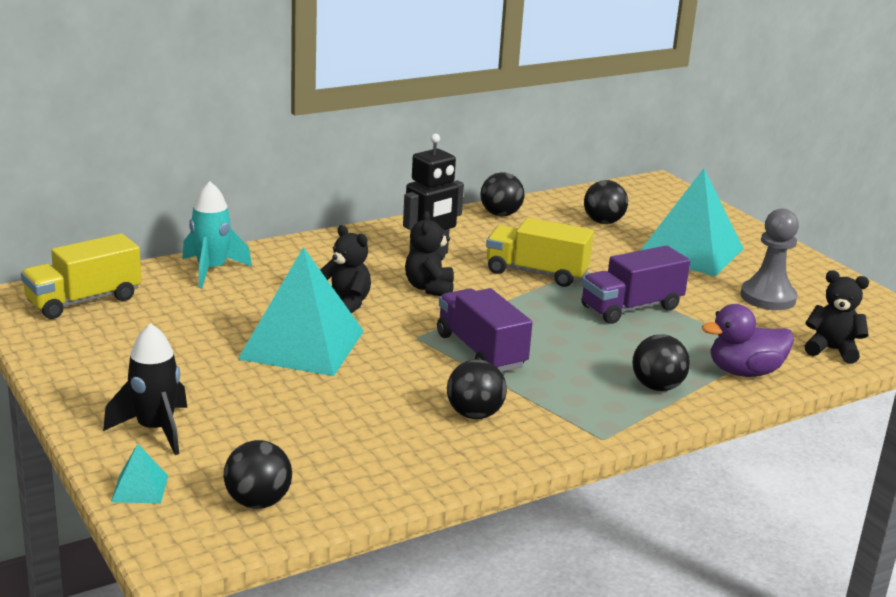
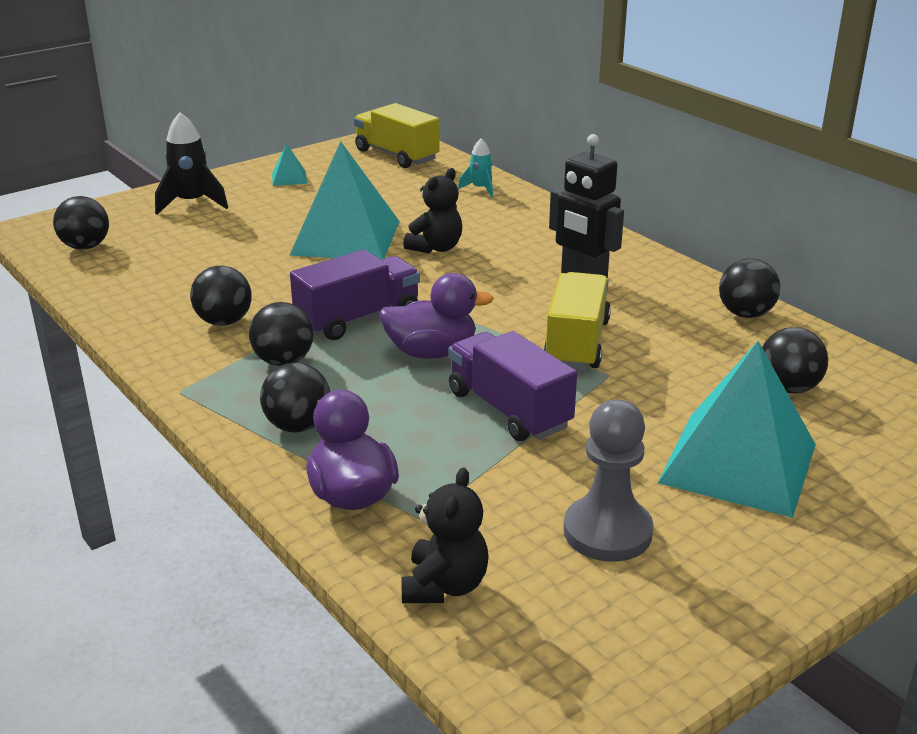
camera: 85 degrees right, 5 degrees up
turquoise pyramid [111,444,168,504] -> turquoise pyramid moved to [272,143,307,186]
turquoise rocket [182,181,252,288] -> turquoise rocket [458,138,493,197], size x0.58
black teddy bear [405,211,454,296] -> none
none -> black ball [249,302,314,366]
none -> purple duck [379,273,494,359]

